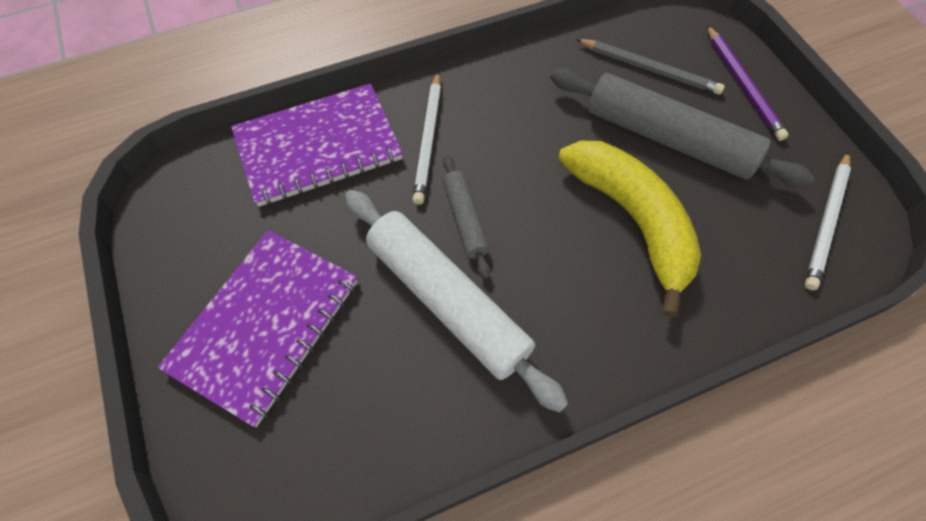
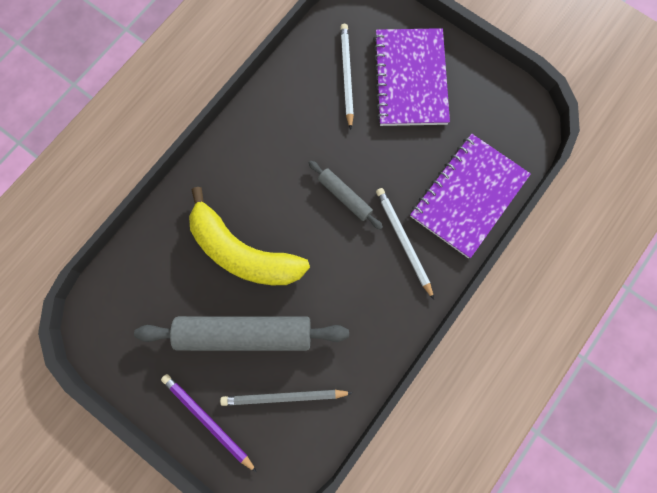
camera: 150 degrees right, 15 degrees up
white rolling pin [345,190,568,413] -> none
white pencil [805,152,851,290] -> white pencil moved to [340,24,354,130]

